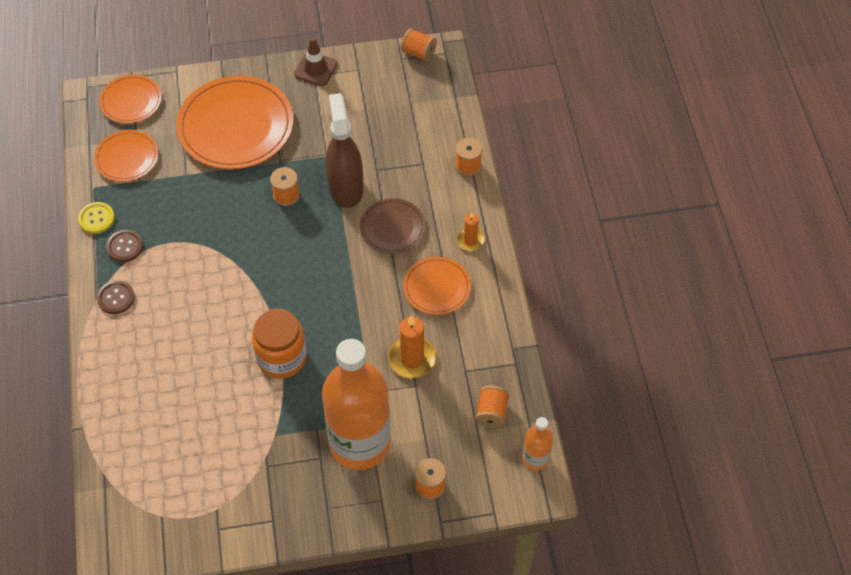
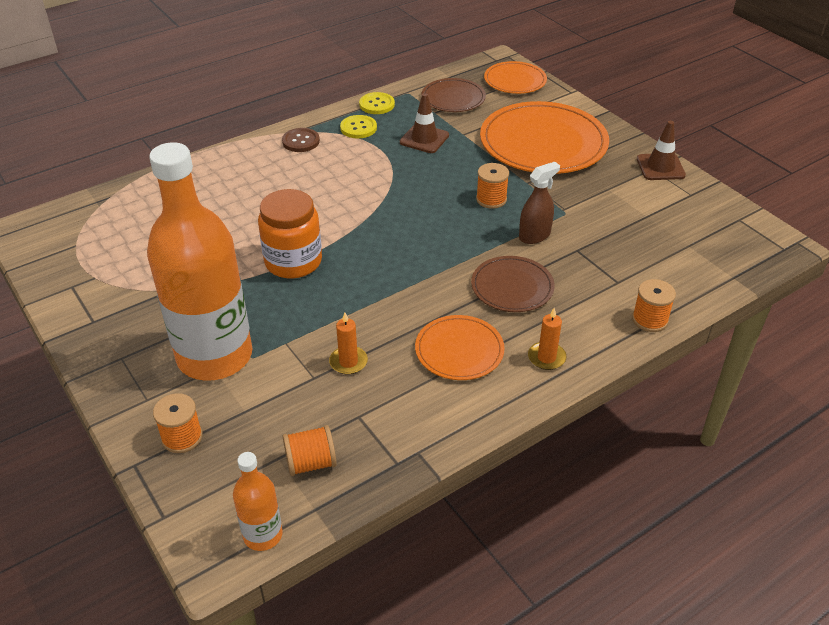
camera: 65 degrees right, 15 degrees down
orange plate [94,130,158,182] -> brown plate [421,78,486,112]
brown button [106,230,143,262] -> yellow button [340,115,377,138]
brown spray bottle [326,93,363,208] -> brown spray bottle [519,162,560,244], size x0.57
orange candle [388,315,436,378] -> orange candle [329,313,368,374], size x0.62
orange spool [401,28,437,61] -> none
none -> brown traffic cone [400,93,449,153]

